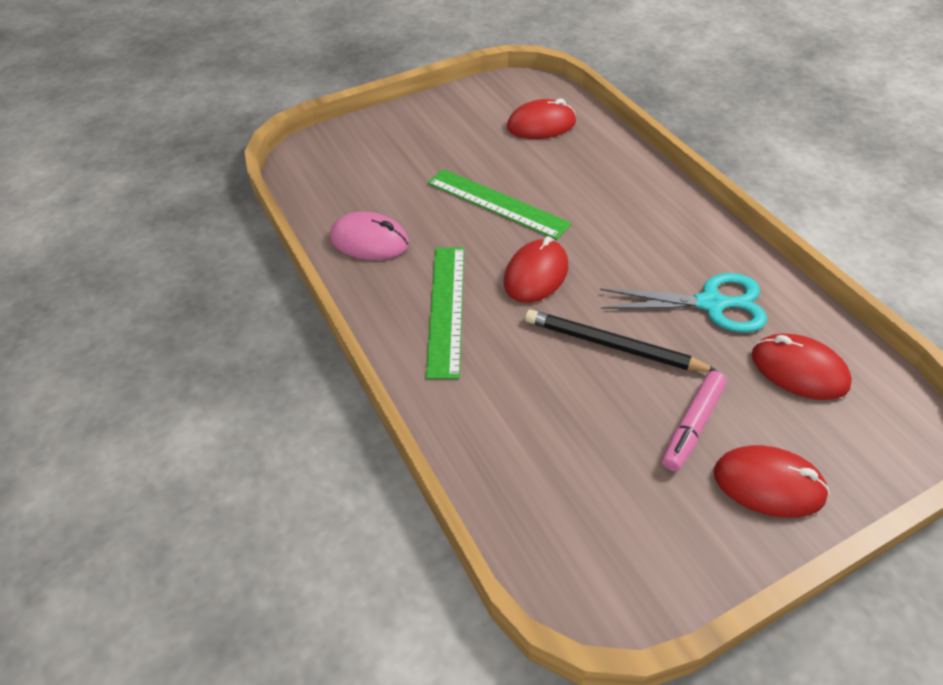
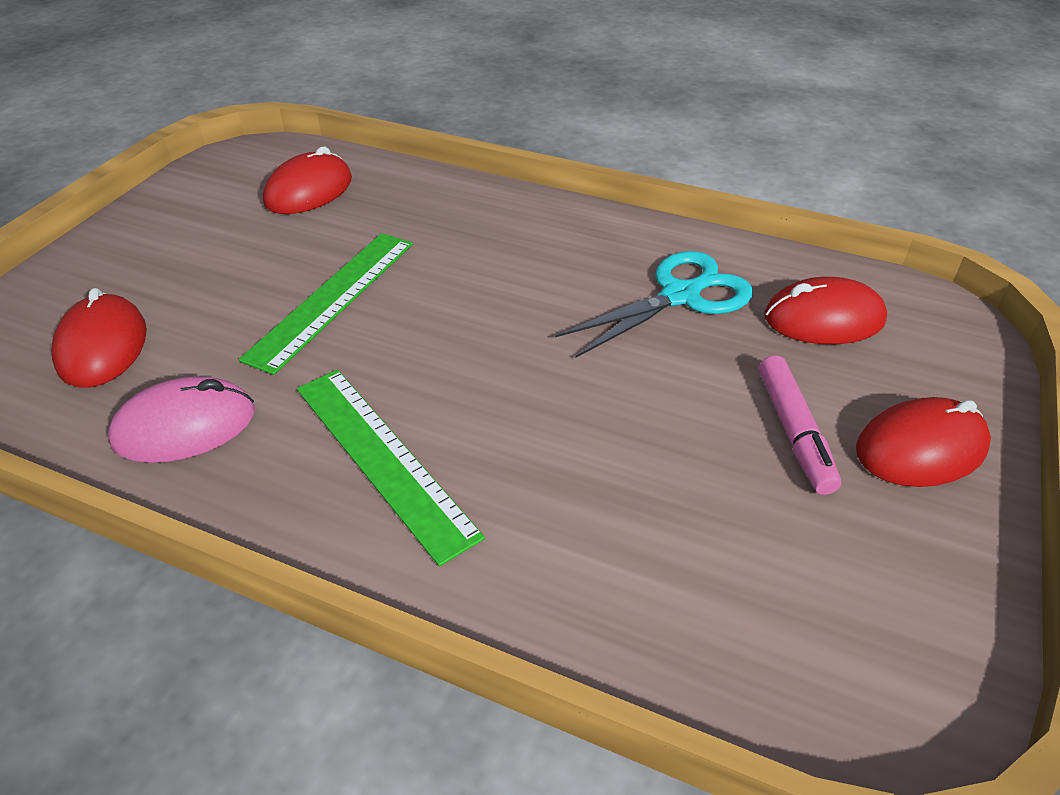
camera: 40 degrees left, 5 degrees down
green ruler [428,169,572,240] -> green ruler turned 60 degrees counterclockwise [239,233,413,375]
red mouse [504,236,568,303] -> red mouse moved to [51,288,147,388]
black pencil [525,310,717,372] -> none

